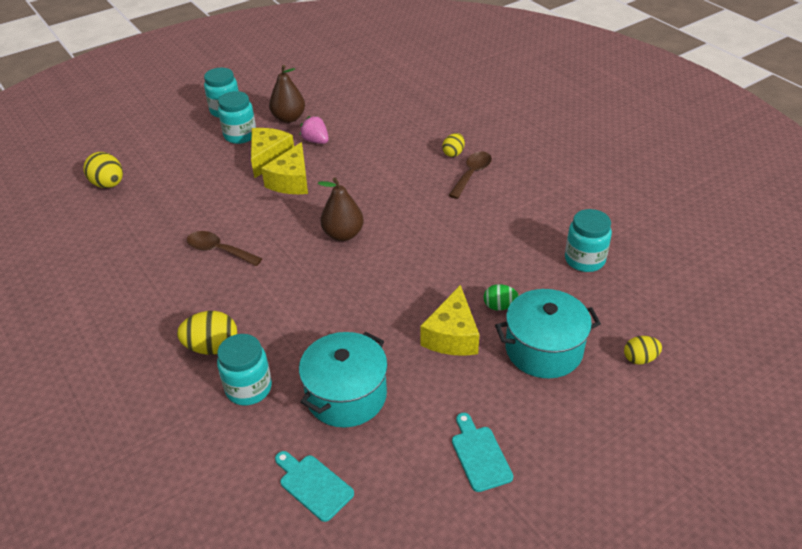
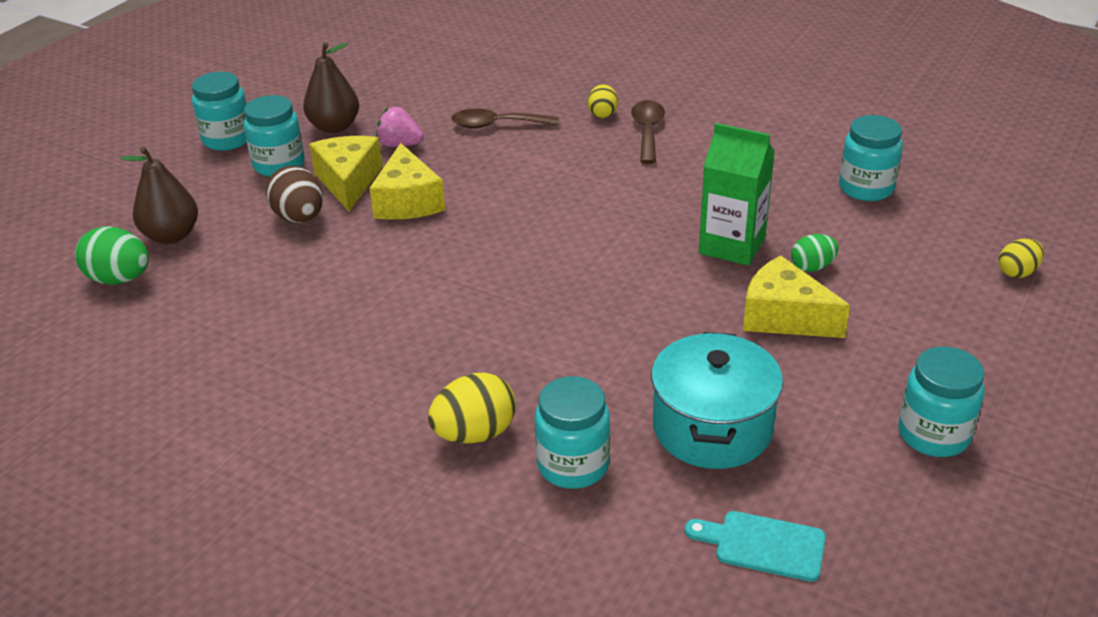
camera: 25 degrees left, 5 degrees down
yellow egg [83,152,123,188] -> green egg [75,226,149,285]
brown spoon [187,231,263,266] -> brown spoon moved to [451,108,559,129]
brown pear [318,177,364,241] -> brown pear moved to [121,147,198,244]
yellow cheese [420,285,479,356] -> yellow cheese turned 135 degrees clockwise [743,255,850,338]
turquoise cutting board [452,413,513,492] -> turquoise jar [898,346,985,457]
turquoise pot [495,289,601,378] -> none
none -> brown egg [265,165,323,223]
none -> green carton [699,123,775,266]

